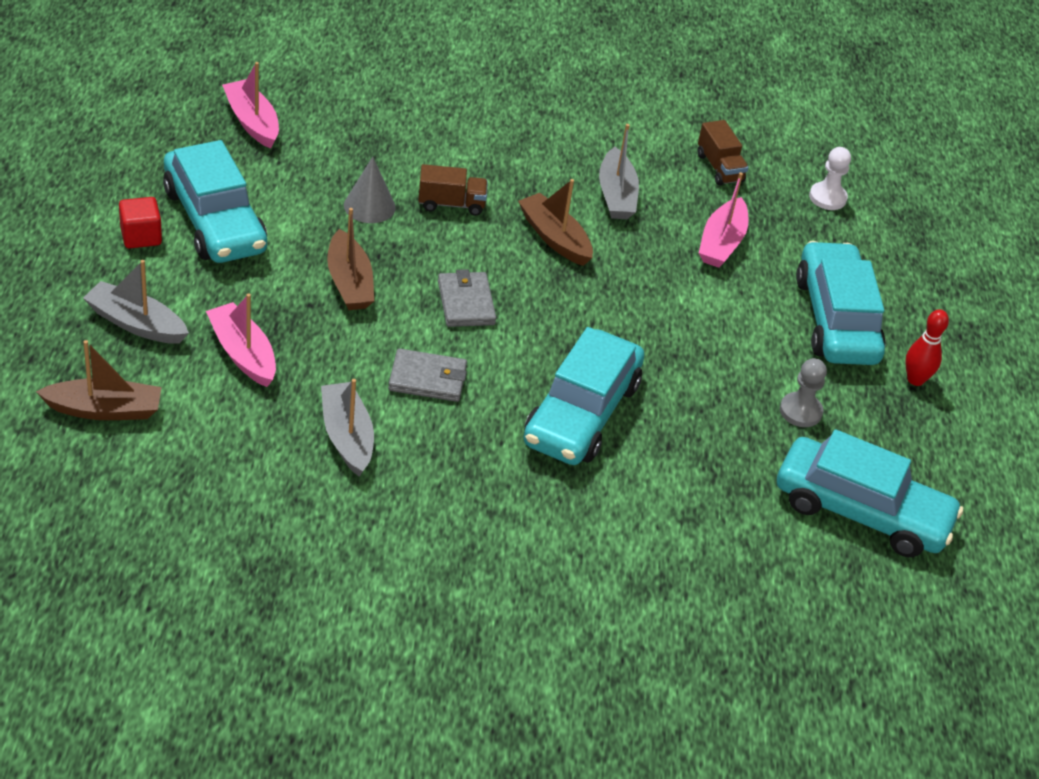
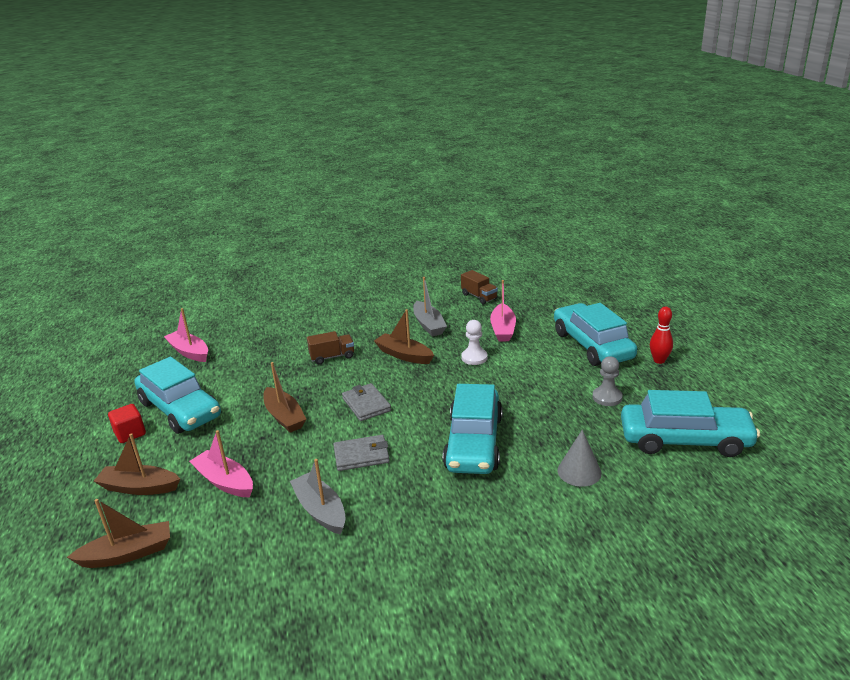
camera: 10 degrees left, 15 degrees down
grey boat [83,260,189,344] -> brown boat [94,433,180,495]
grey cone [344,157,396,223] -> grey cone moved to [557,429,602,487]
white pawn [809,147,851,210] -> white pawn moved to [461,320,488,365]

